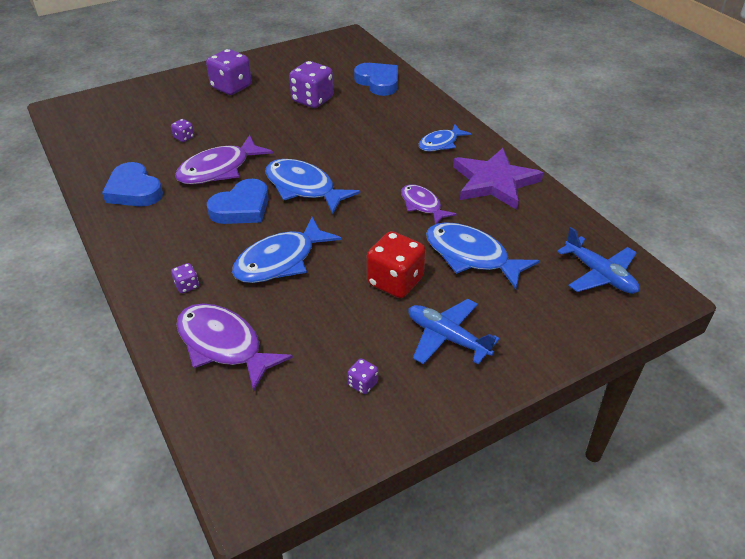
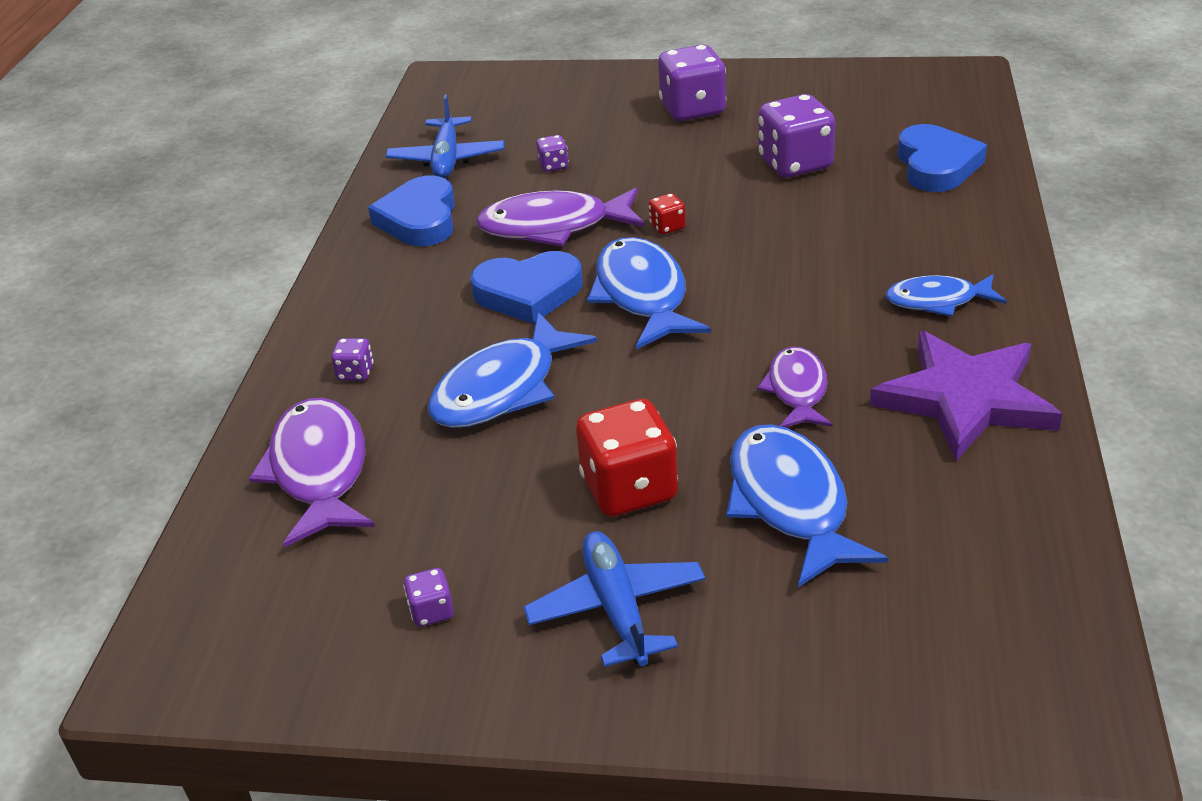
camera: 40 degrees right, 5 degrees down
blue fish [232,217,341,283] -> blue fish turned 45 degrees counterclockwise [428,312,597,428]
blue plane [557,227,640,294] -> blue plane moved to [386,94,504,178]
none -> red dice [649,193,686,234]

